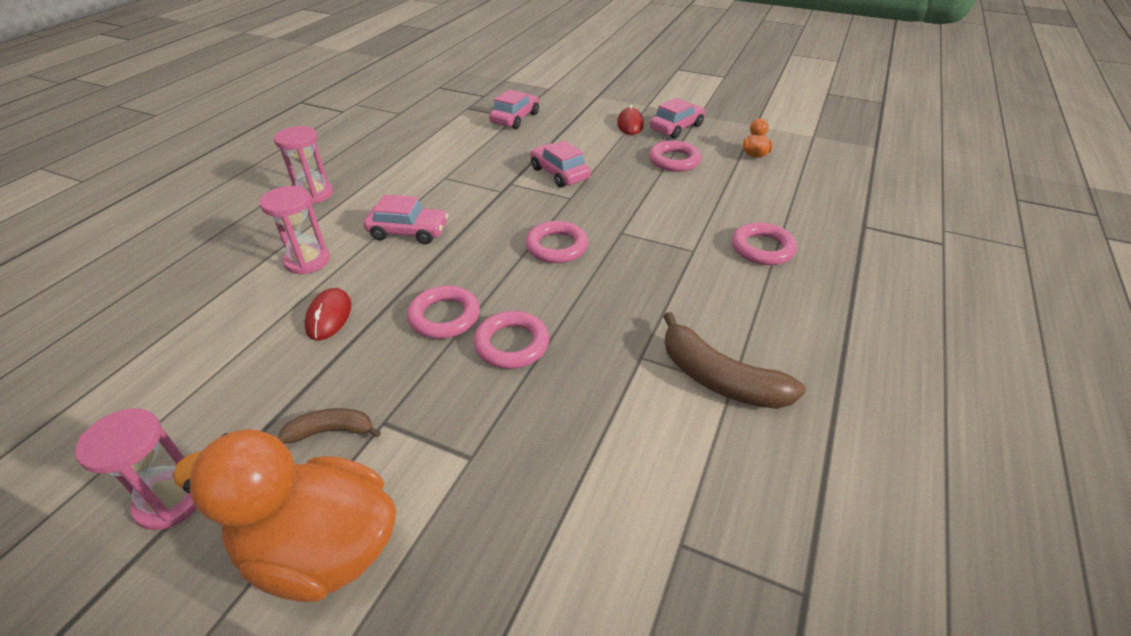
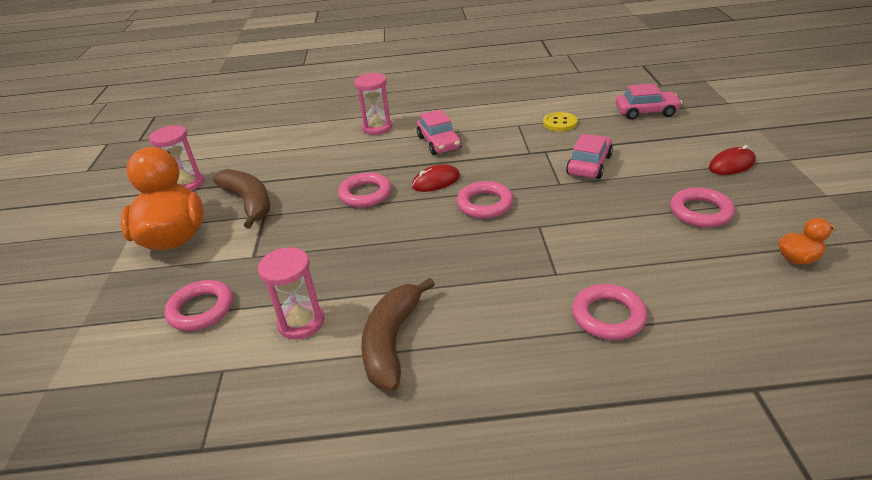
camera: 65 degrees right, 5 degrees down
pink hourglass [274,126,333,204] -> pink hourglass moved to [258,247,324,339]
brown banana [278,408,381,444] -> brown banana [213,169,270,228], size x1.77
red mouse [304,288,351,340] -> red mouse moved to [412,164,460,192]
pink ring [474,311,549,369] -> pink ring moved to [164,280,233,331]
pink car [650,98,705,139] -> none
none -> yellow button [543,112,578,131]

